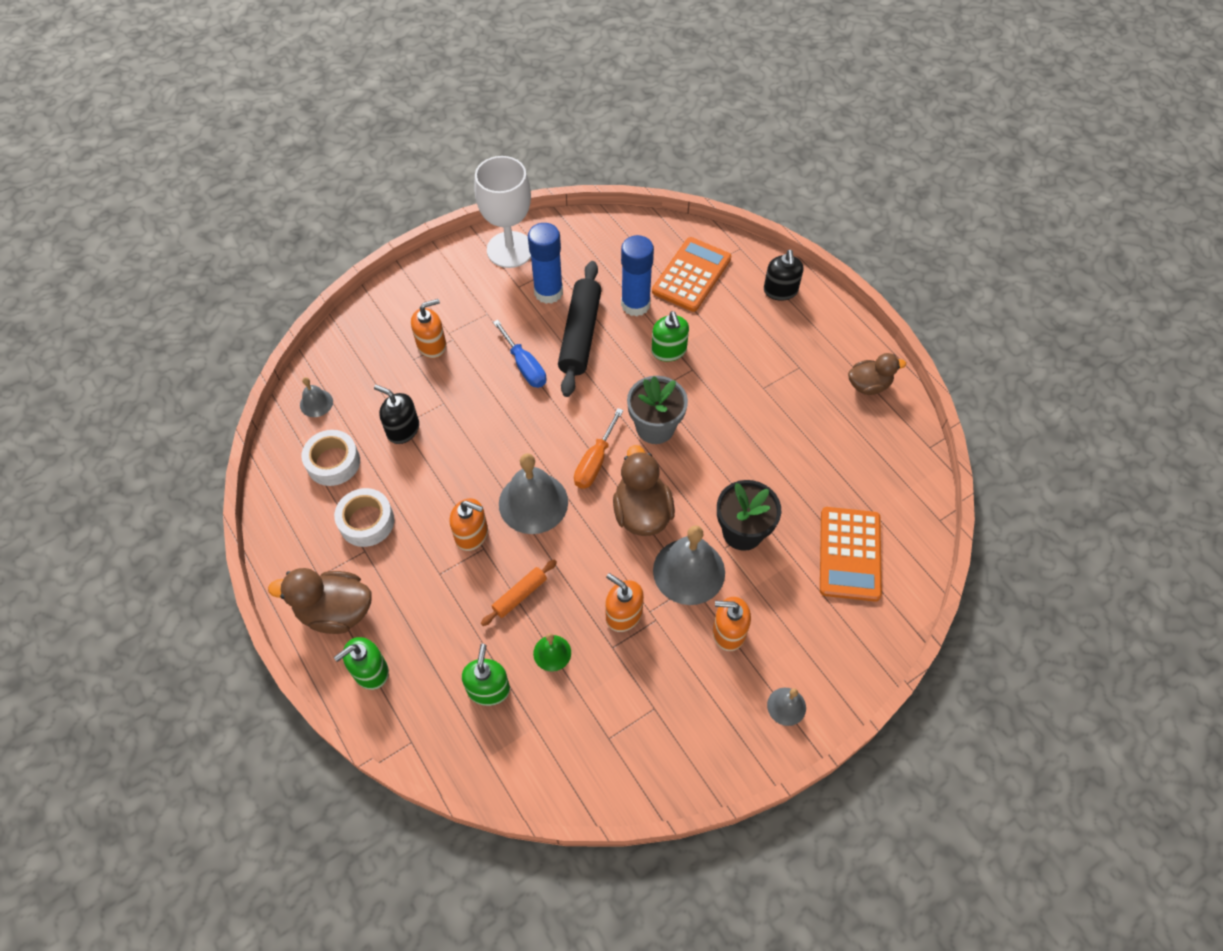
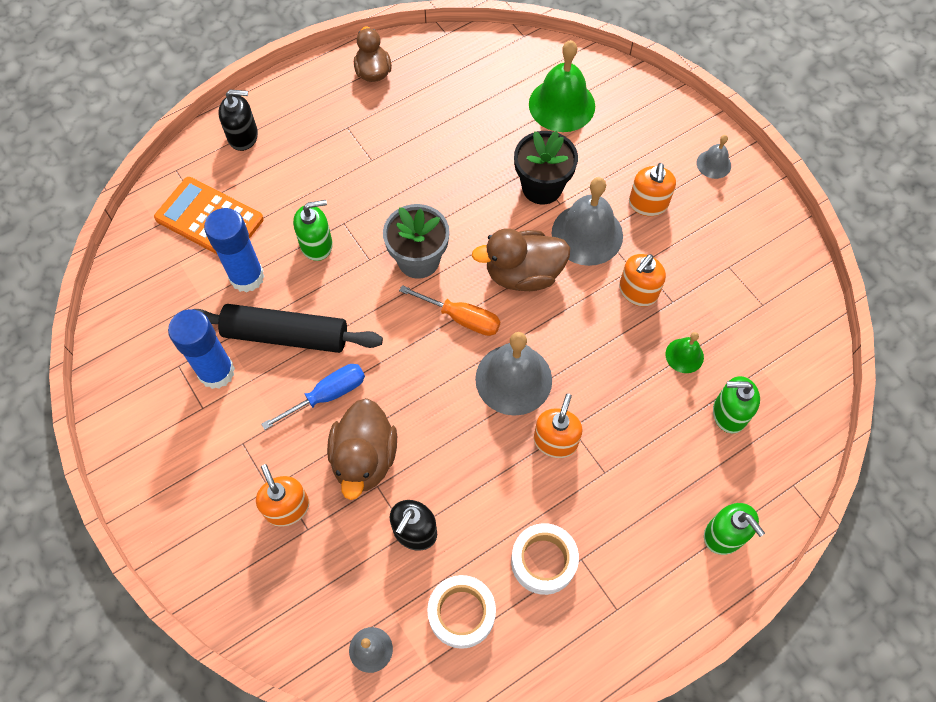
camera: 90 degrees left, 5 degrees up
brown duck [268,568,372,634] -> brown duck moved to [327,398,397,500]
white goblet [474,156,531,268] -> none
orange rolling pin [481,559,557,626] -> none
orange calculator [820,507,882,602] -> green bell [529,40,595,132]

